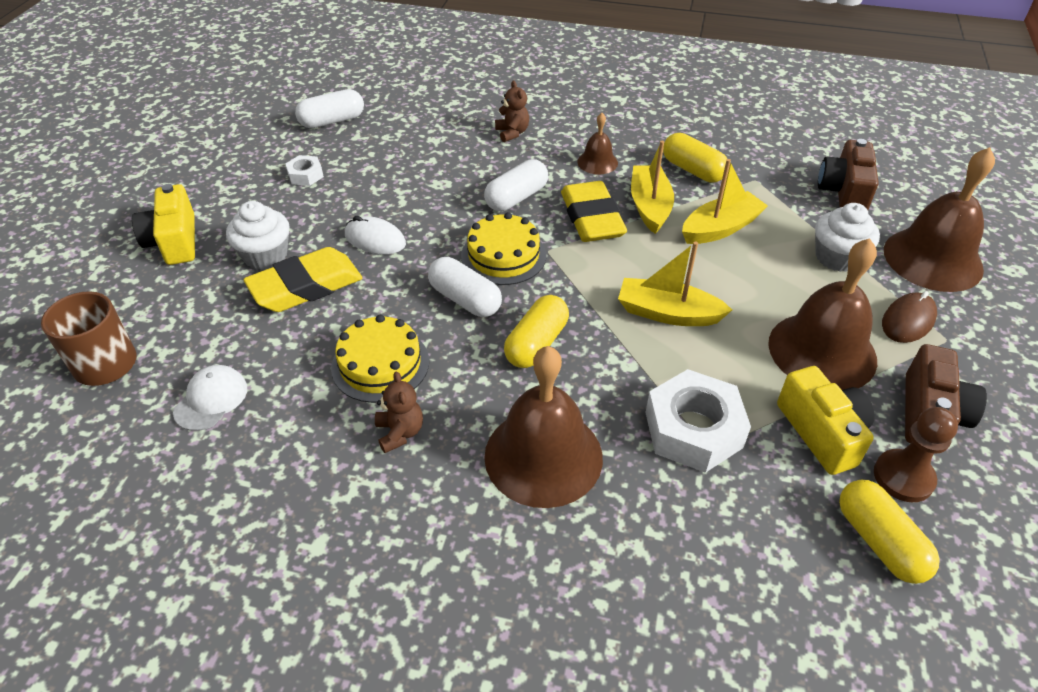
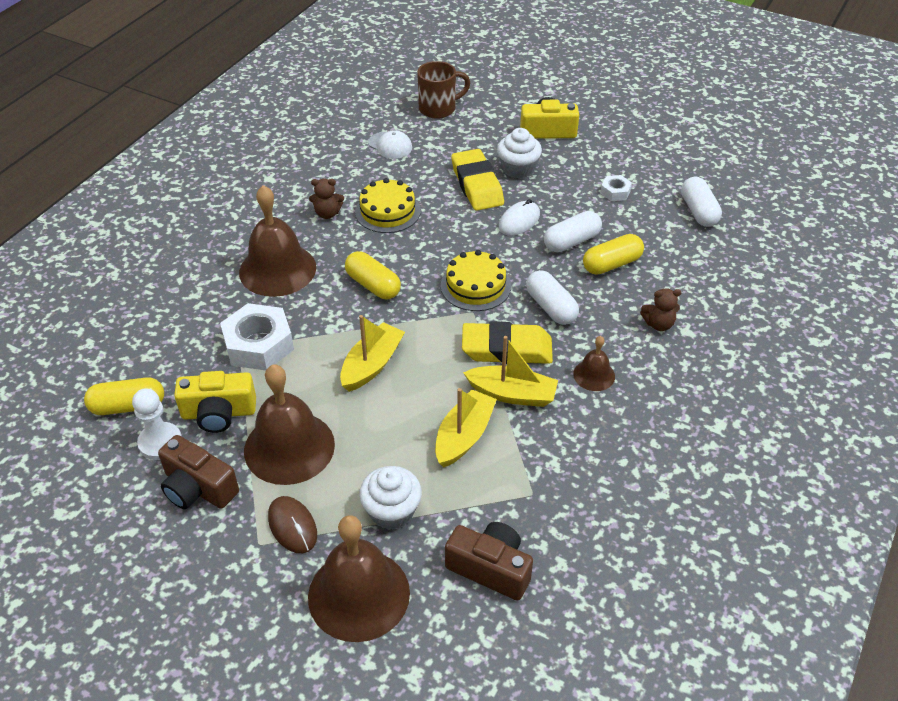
camera: 105 degrees right, 0 degrees up
white capsule [428,257,502,317] -> white capsule moved to [544,211,602,252]
yellow capsule [663,133,727,182] -> yellow capsule moved to [583,234,644,275]
yellow boat [682,159,768,244] -> yellow boat turned 135 degrees counterclockwise [435,388,497,468]
brown pawn [874,407,958,502] -> white pawn [132,388,182,460]

